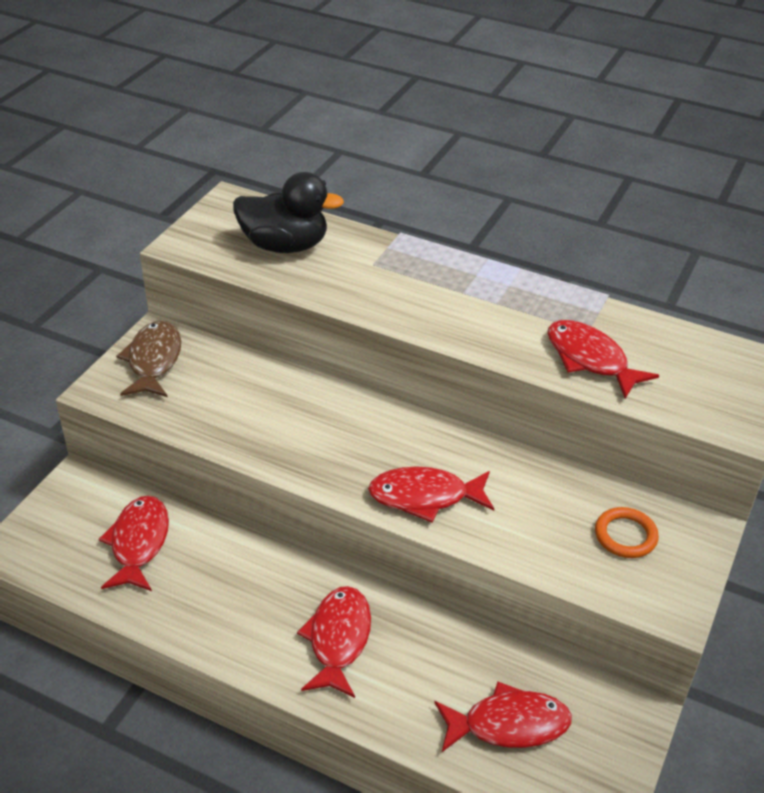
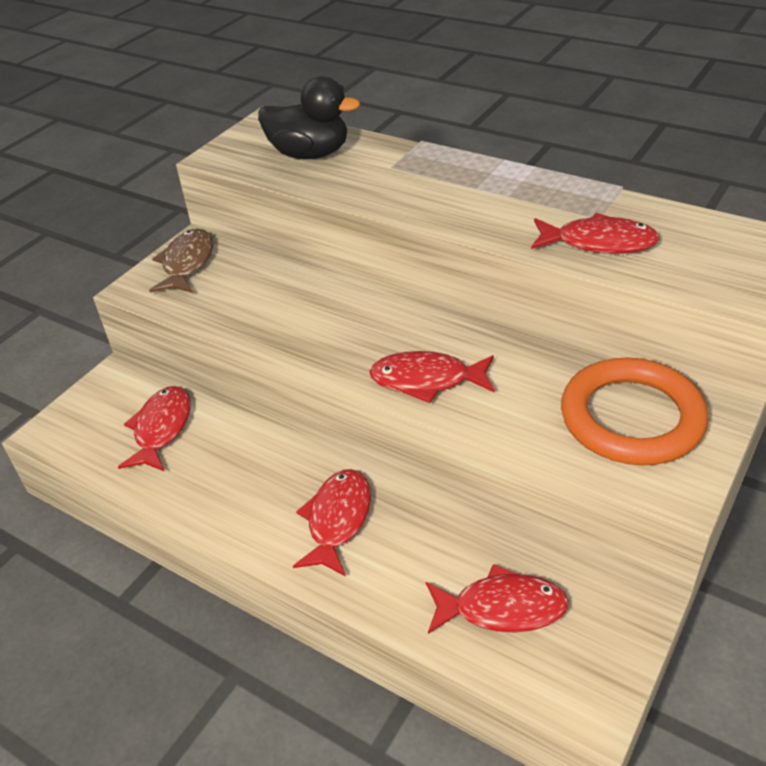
camera: 10 degrees right, 0 degrees up
red fish [548,320,659,399] -> red fish turned 135 degrees clockwise [531,213,660,254]
orange ring [595,507,659,558] -> orange ring [561,358,709,465], size x2.15

